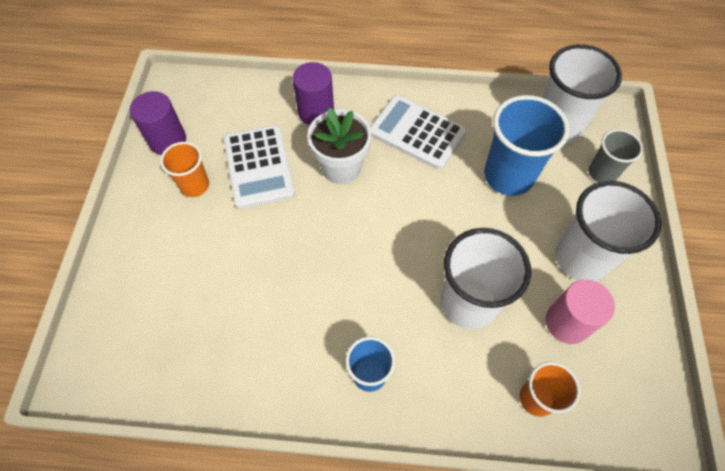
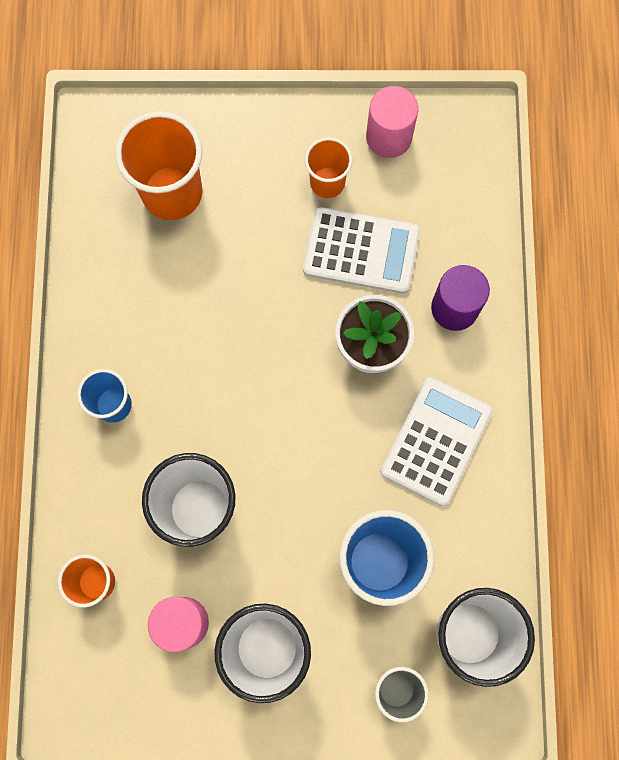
camera: 85 degrees right, 15 degrees up
purple cylinder [130,91,186,155] -> pink cylinder [366,86,418,158]
white calculator [224,125,295,209] -> white calculator turned 150 degrees counterclockwise [303,207,420,294]
none -> orange cup [115,111,203,220]

